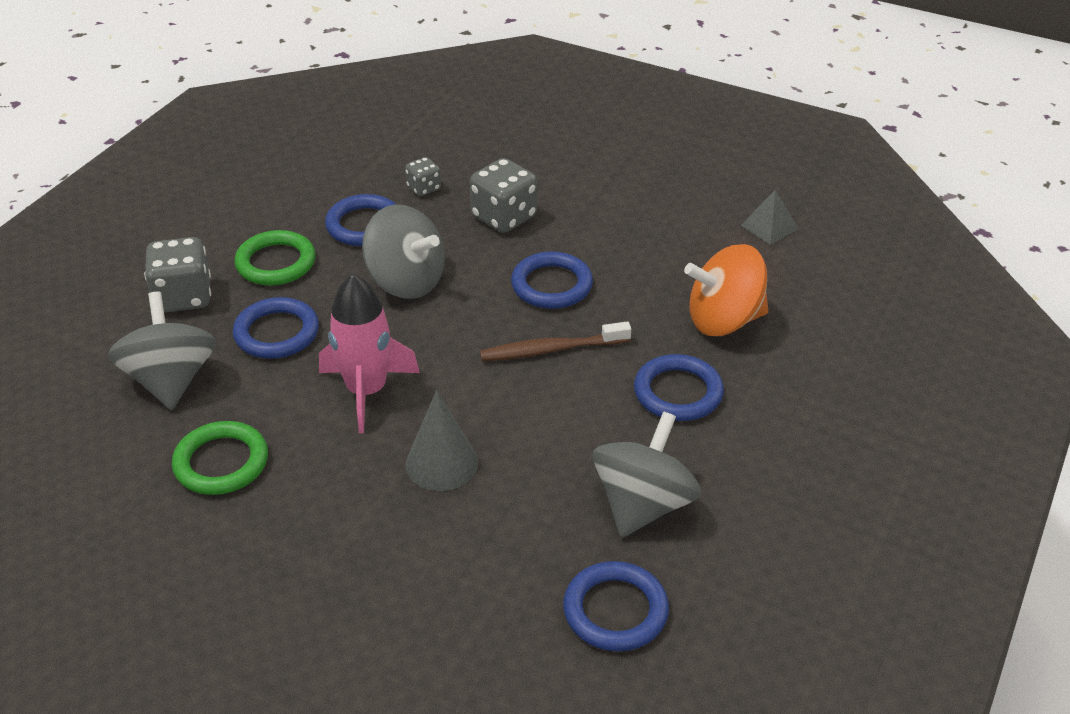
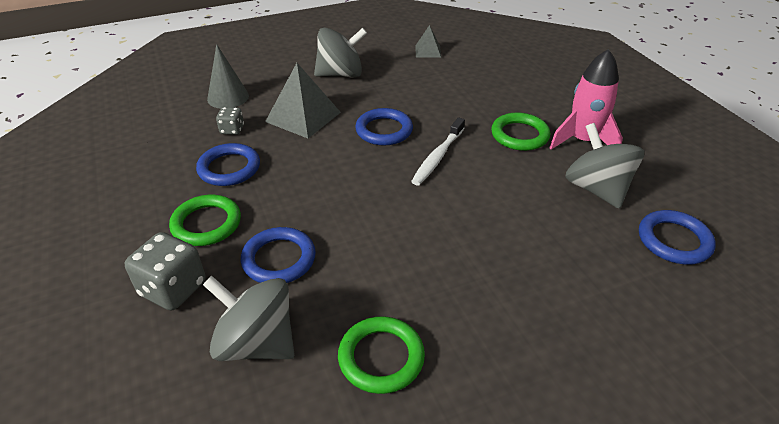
camera: 50 degrees left, 0 degrees up
pink rocket [319,273,420,433] -> pink rocket moved to [549,49,623,150]
grey spinning top [362,204,445,299] -> grey spinning top moved to [314,28,367,78]
grey cone [405,390,478,491] -> grey cone moved to [207,44,249,109]
grey dice [470,158,537,233] -> grey pyramid [265,63,341,138]
brown toothbrush [480,322,631,361] -> white toothbrush [411,117,465,185]
blue ring [634,354,724,421] -> green ring [491,113,550,151]
orange spinning top [684,244,768,336] -> none

